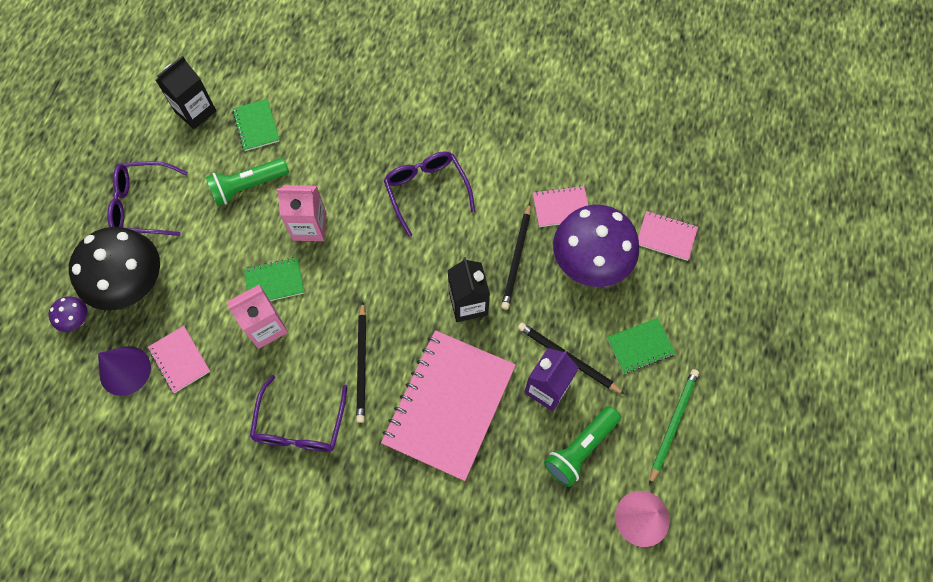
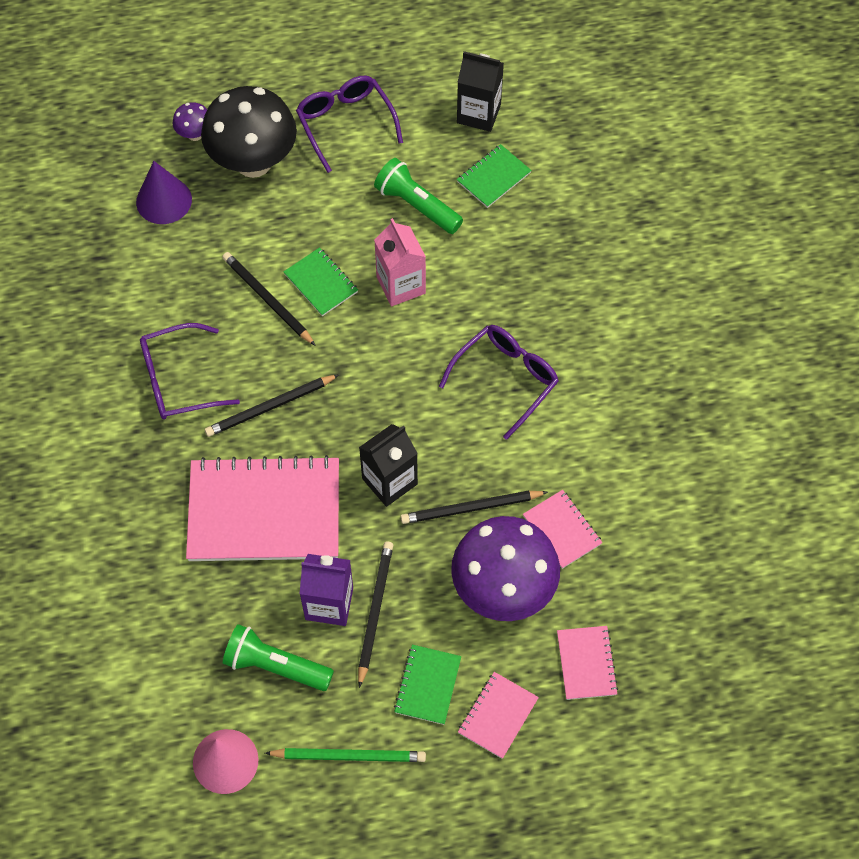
camera: 65 degrees right, 5 degrees down
pink notebook [148,326,210,393] -> pink notebook moved to [458,672,539,759]
pink carton [227,285,288,349] -> black pencil [222,252,316,346]
green notebook [607,318,676,374] -> green notebook turned 60 degrees clockwise [394,645,461,725]

